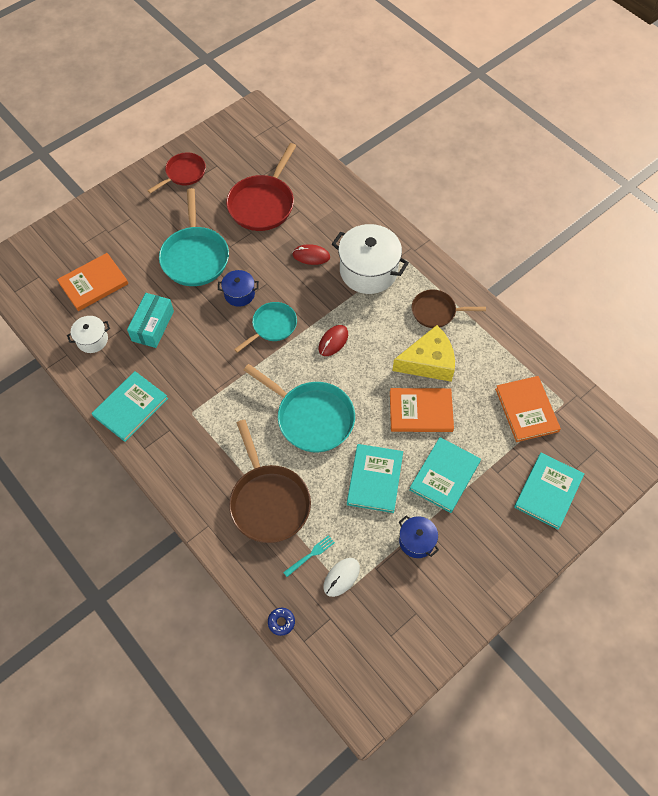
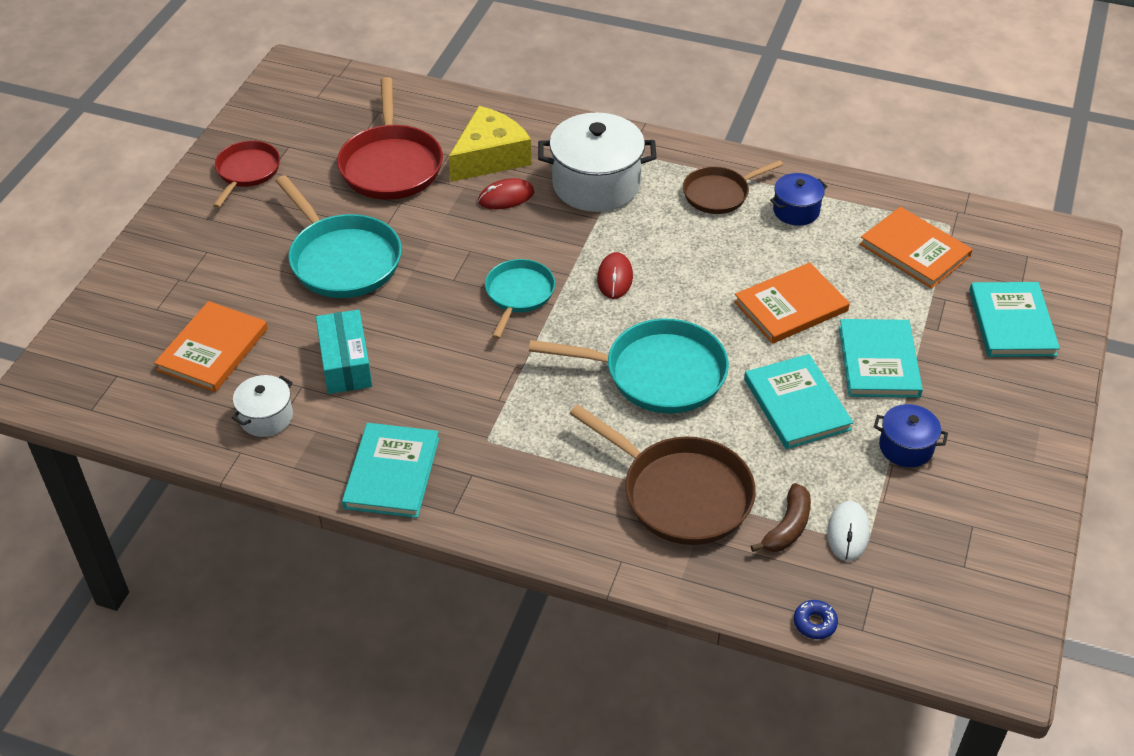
camera: 30 degrees left, 15 degrees down
blue pot [218,270,259,307] -> blue pot moved to [770,173,828,226]
turquoise fork [283,535,335,577] -> brown banana [751,483,811,552]
yellow cheese [392,325,455,382] -> yellow cheese moved to [449,106,531,182]

